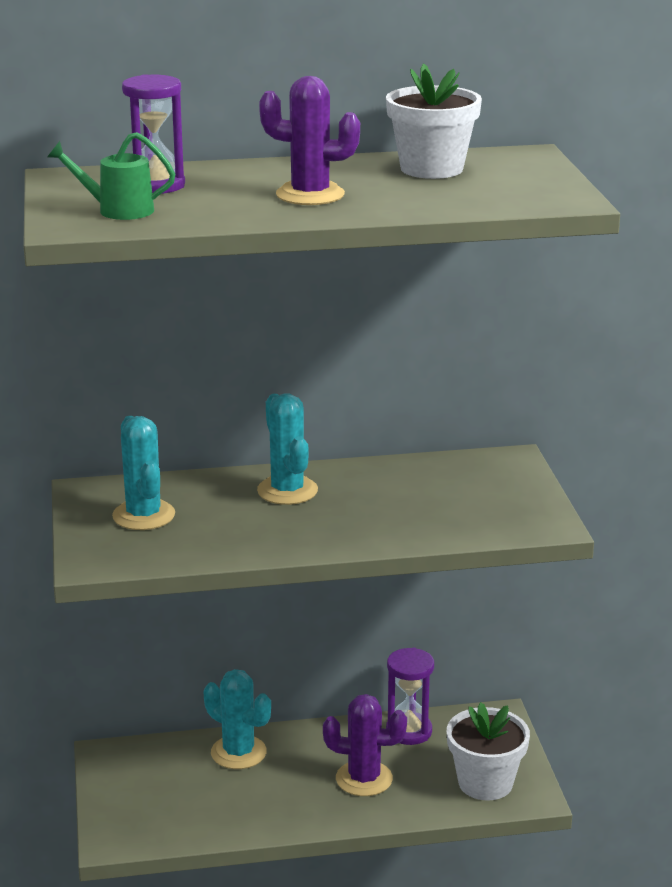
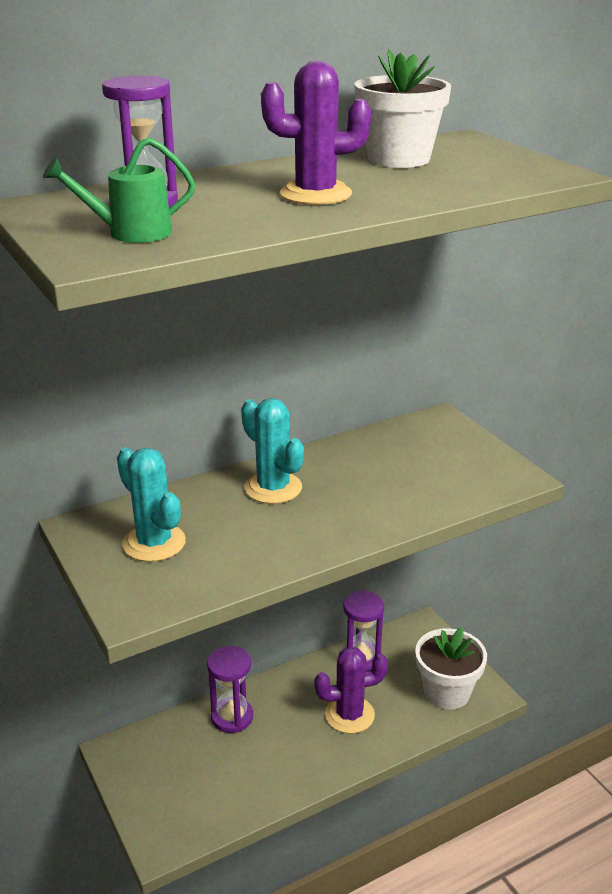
camera: 20 degrees left, 5 degrees up
turquoise cactus [204,669,271,769] -> purple hourglass [207,646,253,733]

